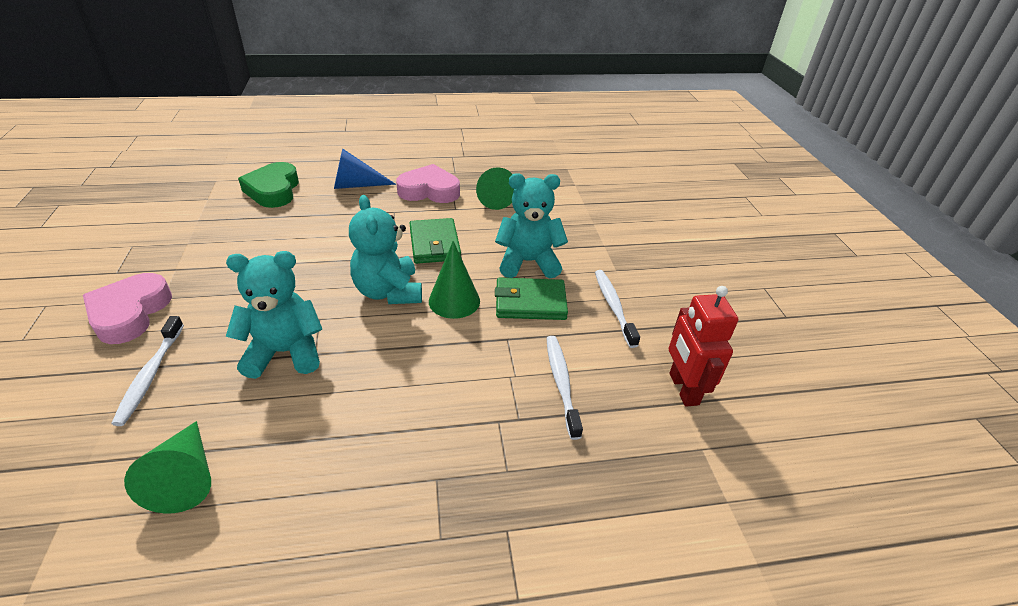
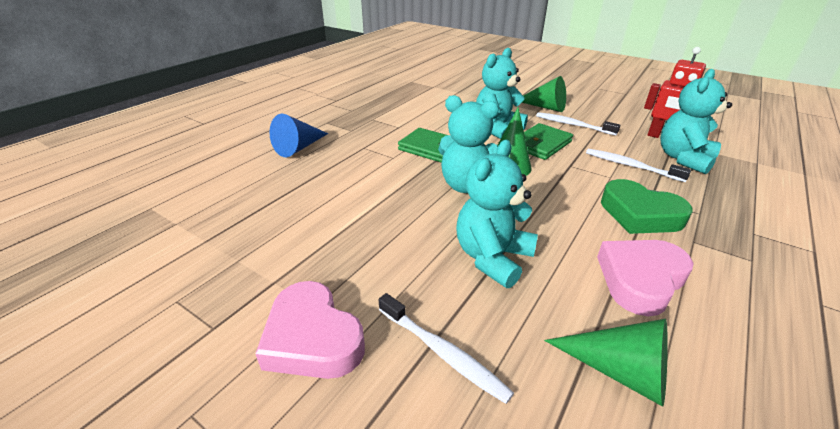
camera: 45 degrees left, 5 degrees down
green heart [238,162,299,208] -> green heart moved to [601,179,693,234]
pink heart [396,164,460,203] -> pink heart moved to [597,240,694,316]
green cone [476,167,514,210] -> green cone moved to [522,76,566,112]
none -> turquoise teddy bear [660,69,732,174]

